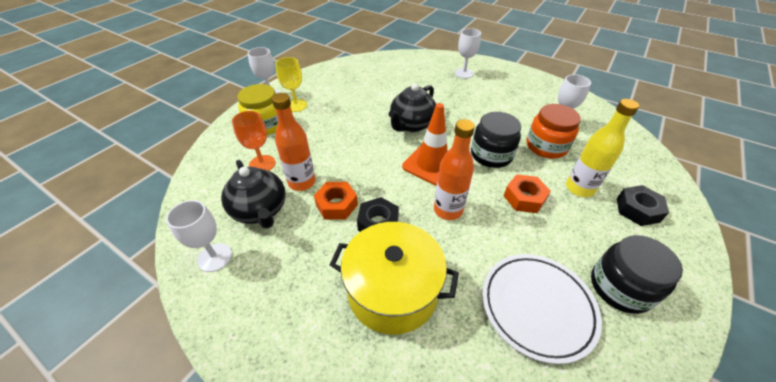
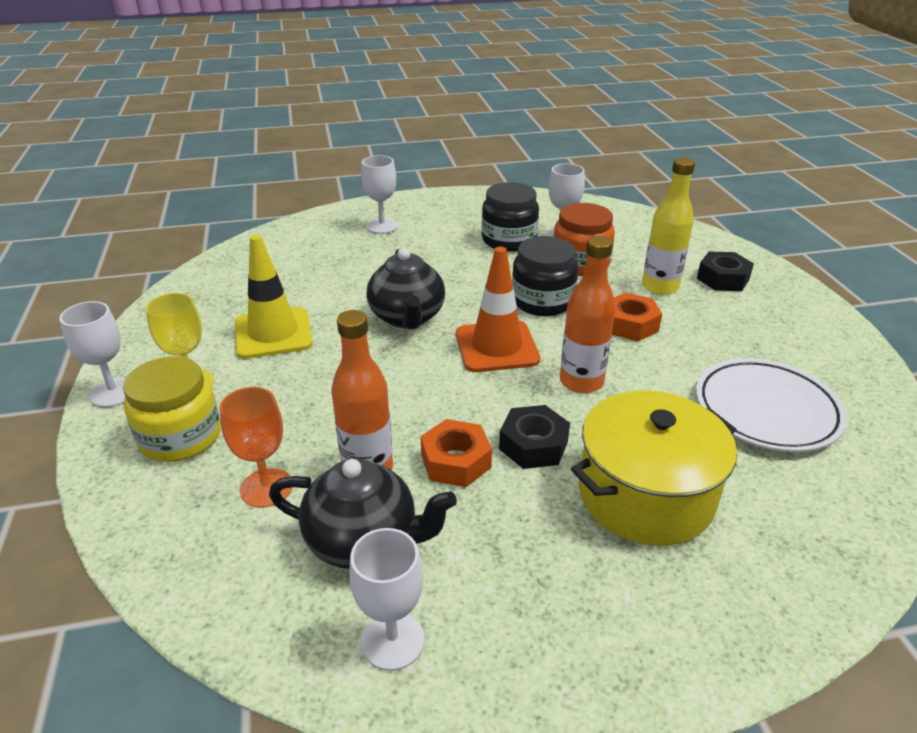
camera: 45 degrees left, 10 degrees down
black jar [591,235,683,314] -> black jar moved to [482,182,539,252]
none -> yellow traffic cone [235,235,313,359]

